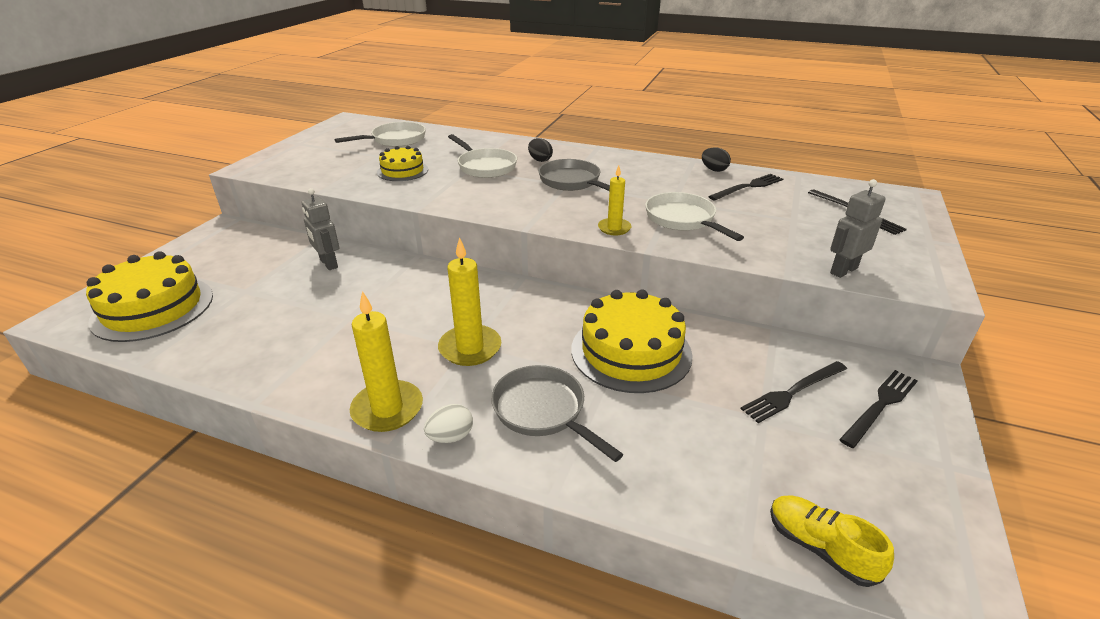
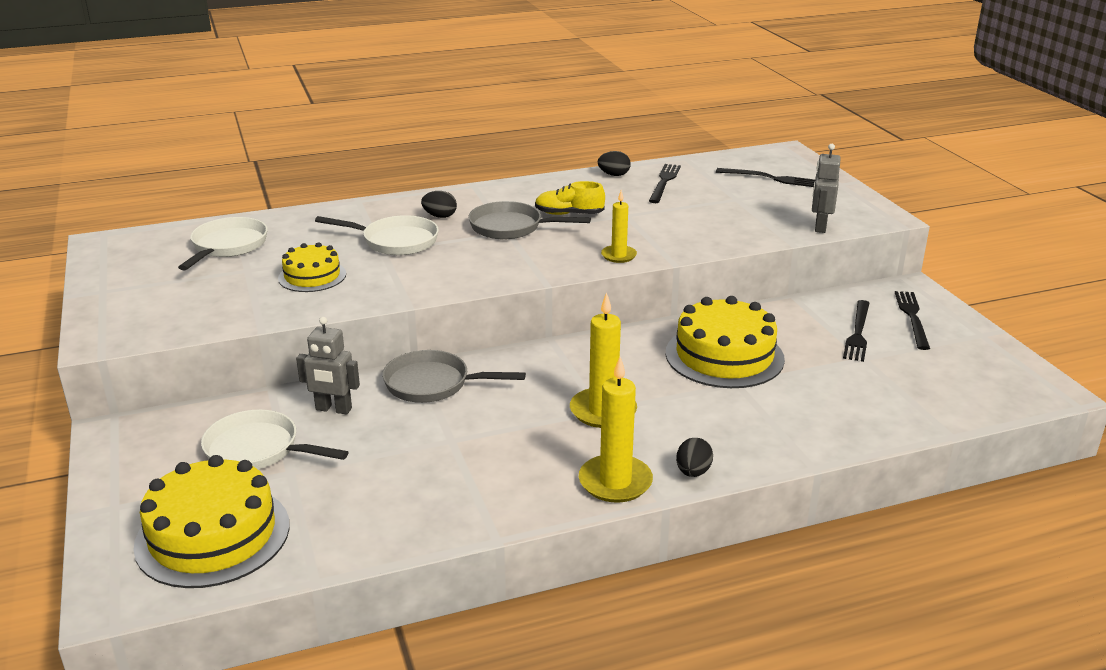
camera: 40 degrees left, 5 degrees down
white egg [424,404,473,443] -> black egg [676,438,713,477]
grey pan [491,365,624,462] -> grey pan moved to [382,350,526,403]
white pan [645,192,744,241] -> white pan moved to [201,409,348,469]
yellow shoe [770,496,894,587] -> yellow shoe moved to [535,181,605,215]

